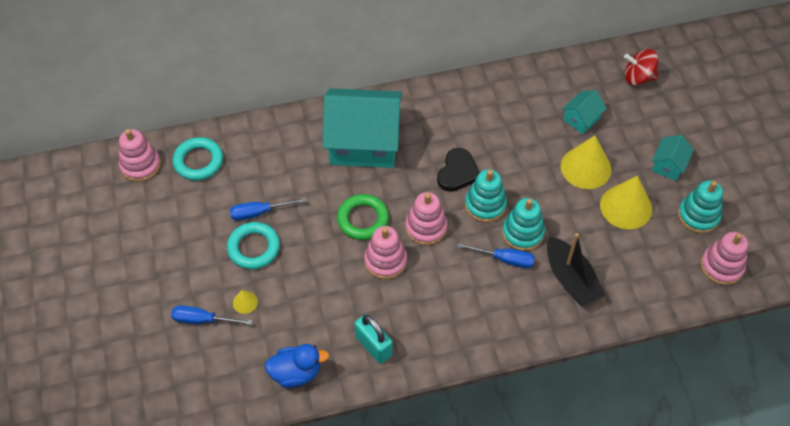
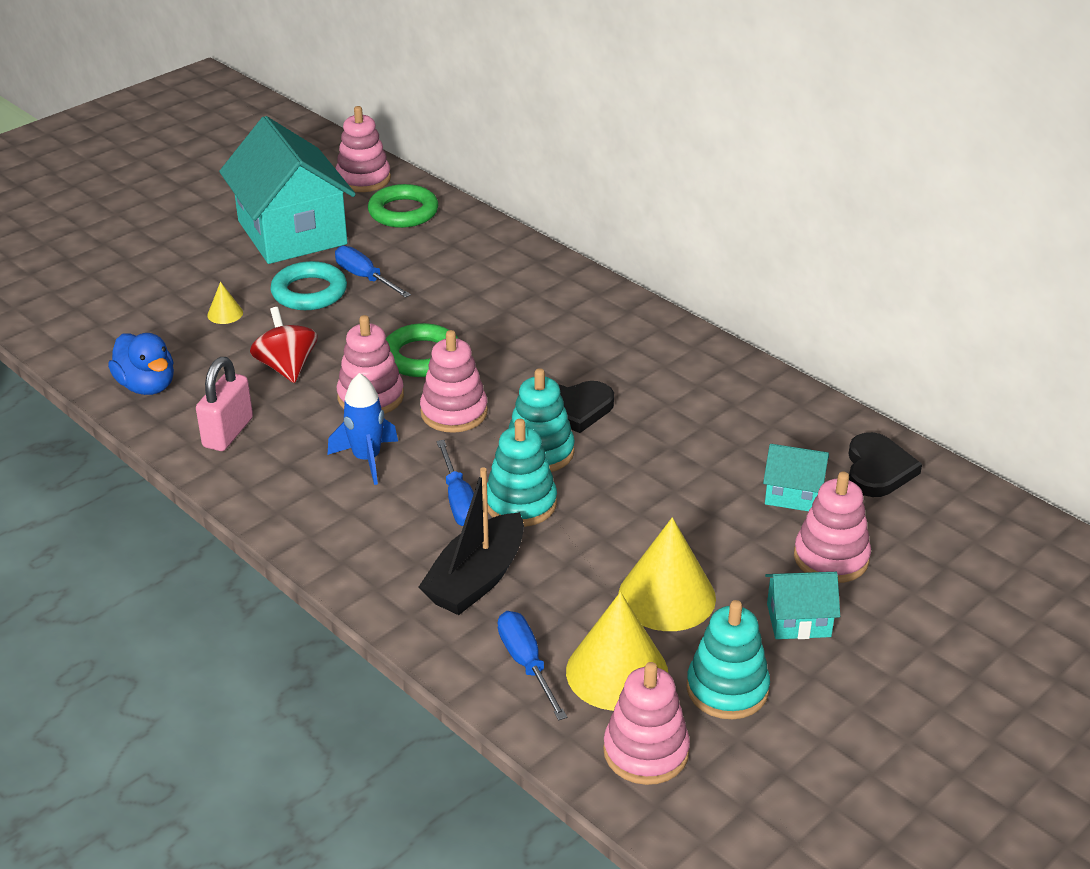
camera: 60 degrees right, 20 degrees down
blue screwdriver [171,305,252,325] -> blue screwdriver moved to [498,611,567,720]
turquoise ring [173,137,223,181] -> green ring [368,184,438,228]
turquoise house [322,88,402,168] -> turquoise house moved to [219,116,356,264]
turquoise padlock [354,314,393,364] -> pink padlock [196,357,253,451]
yellow cone [561,136,611,189] -> yellow cone moved to [566,592,668,711]
red spinning top [624,49,658,85] -> red spinning top moved to [250,307,318,383]
none -> blue rocket [328,373,398,485]
none -> pink stacking toy [794,472,871,583]
none -> black heart [848,432,922,497]

